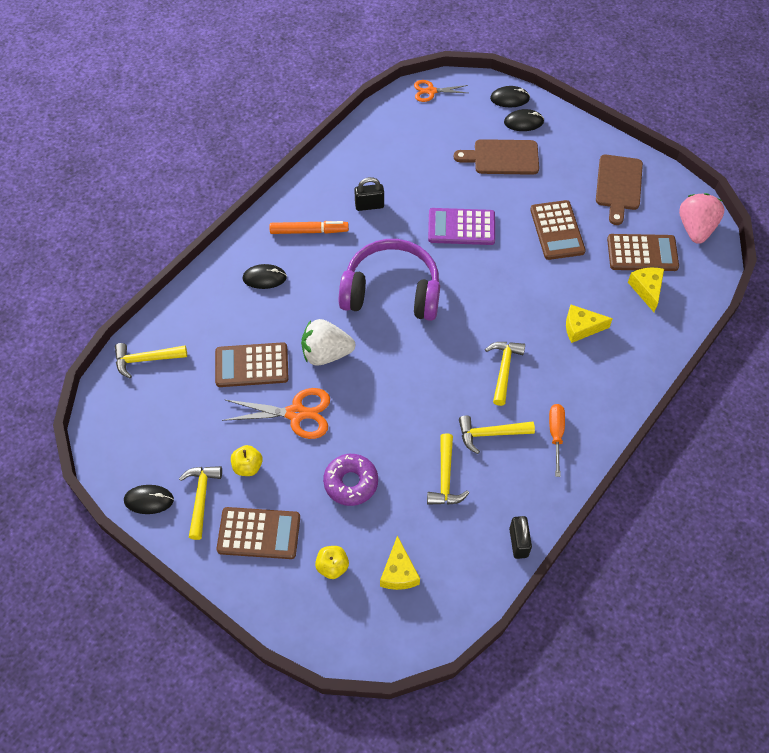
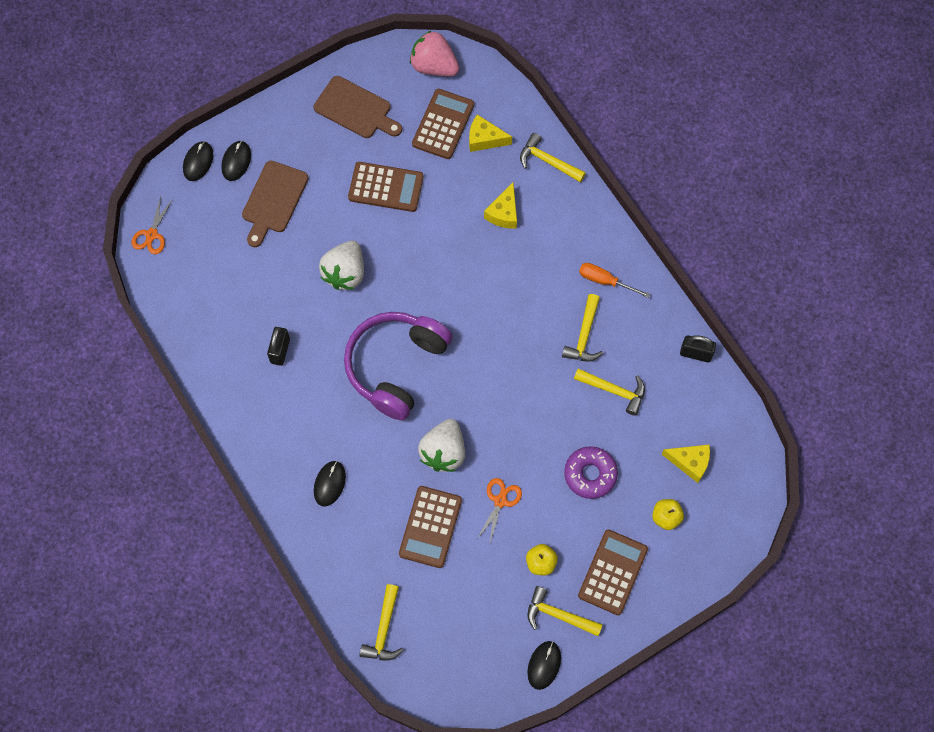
camera: 70 degrees left, 10 degrees up
orange scissors [222,388,330,439] -> orange scissors [477,478,522,543], size x0.62
orange marker [269,221,349,234] -> none
purple calculator [428,208,495,245] -> white strawberry [319,241,364,290]
yellow hammer [485,342,525,406] -> yellow hammer moved to [520,133,586,182]

